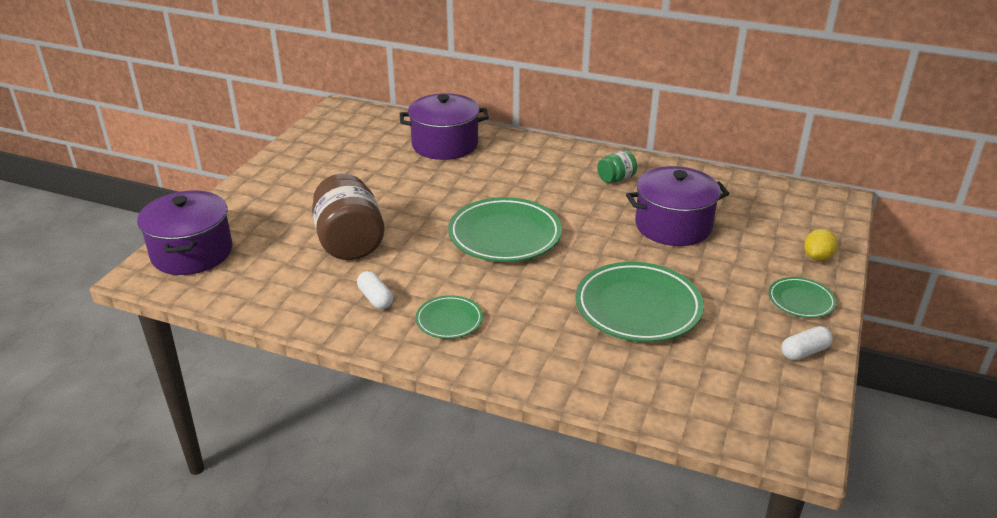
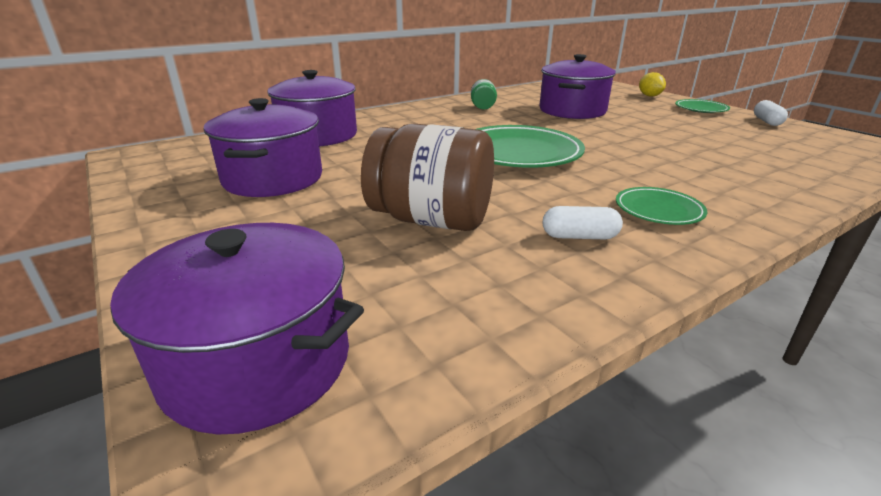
camera: 55 degrees left, 5 degrees down
green plate [575,262,704,342] -> none
none -> purple pot [204,98,322,197]

